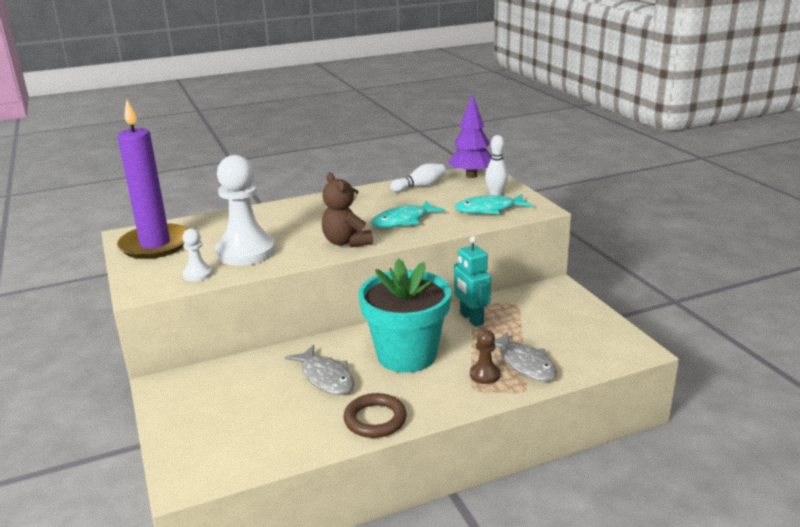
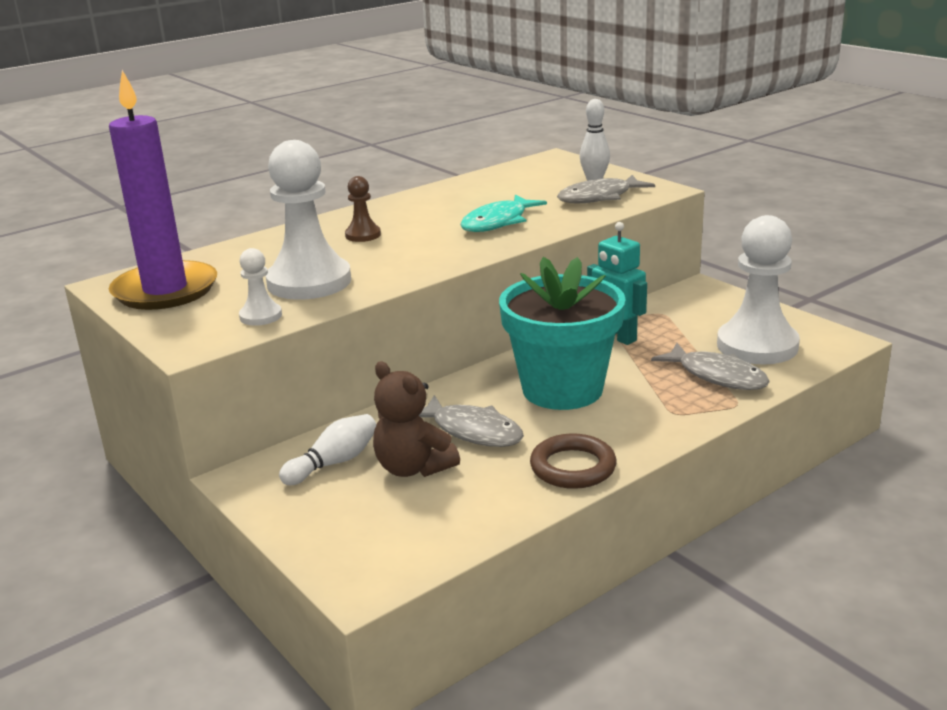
camera: 15 degrees left, 0 degrees up
brown teddy bear [322,173,373,248] -> brown teddy bear moved to [373,362,460,477]
white bowling pin [390,164,446,192] -> white bowling pin moved to [279,414,377,485]
purple tree [448,94,491,178] -> none
turquoise fish [455,194,533,214] -> grey fish [557,175,655,204]
brown pawn [470,330,500,384] -> brown pawn moved to [345,176,381,242]
none -> white pawn [717,215,800,365]

